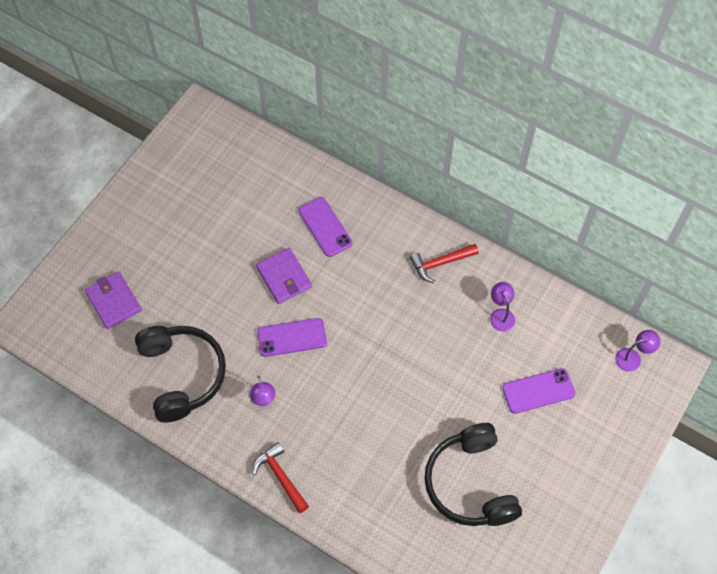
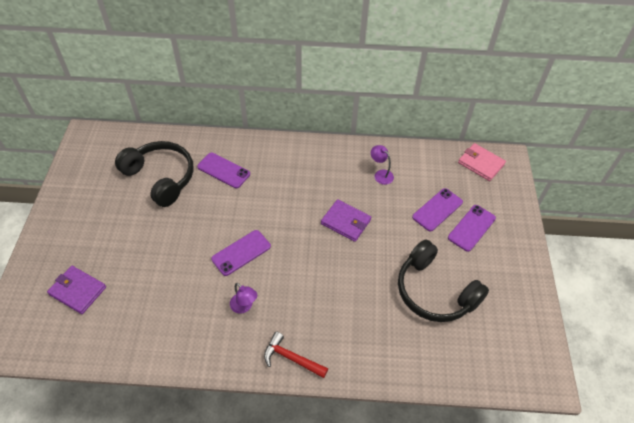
camera: 30 degrees left, 10 degrees down
black headphones [135,326,226,423] -> black headphones moved to [115,141,194,207]
purple wallet [256,248,312,304] -> purple wallet moved to [321,199,371,242]
red hammer [410,244,479,283] -> none
purple lamp [615,330,661,372] -> pink wallet [458,143,506,181]
none -> purple phone [448,205,496,252]

